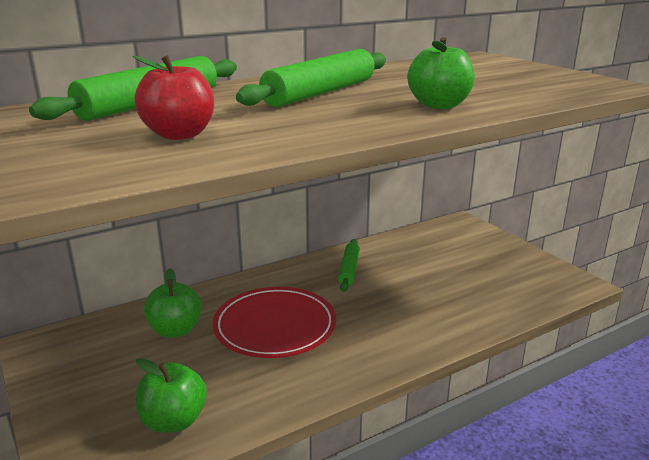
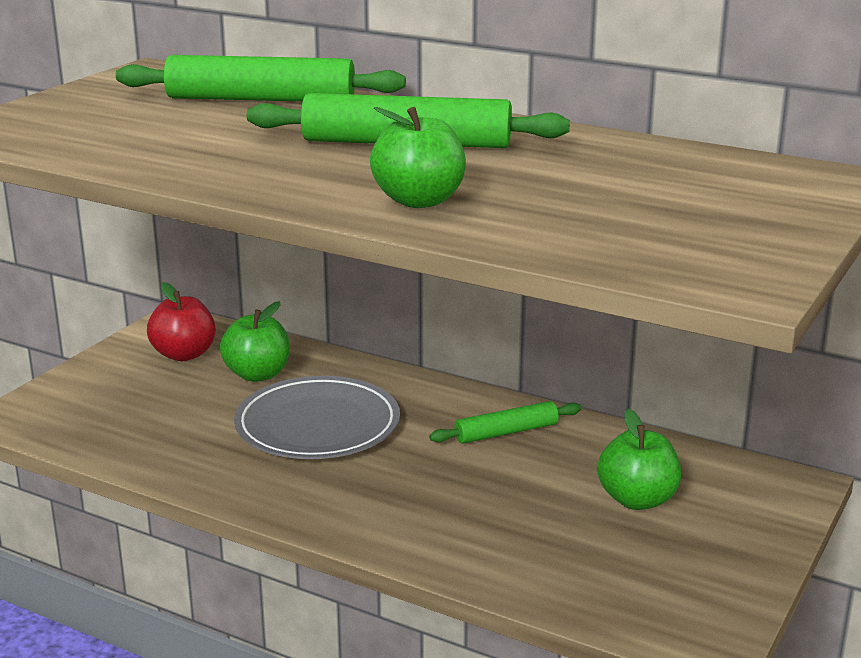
camera: 60 degrees right, 0 degrees up
red apple [132,55,214,140] -> red apple moved to [147,282,216,361]
green apple [135,358,207,433] -> green apple moved to [597,409,681,510]
red plate [213,287,336,358] -> grey plate [234,376,400,459]

